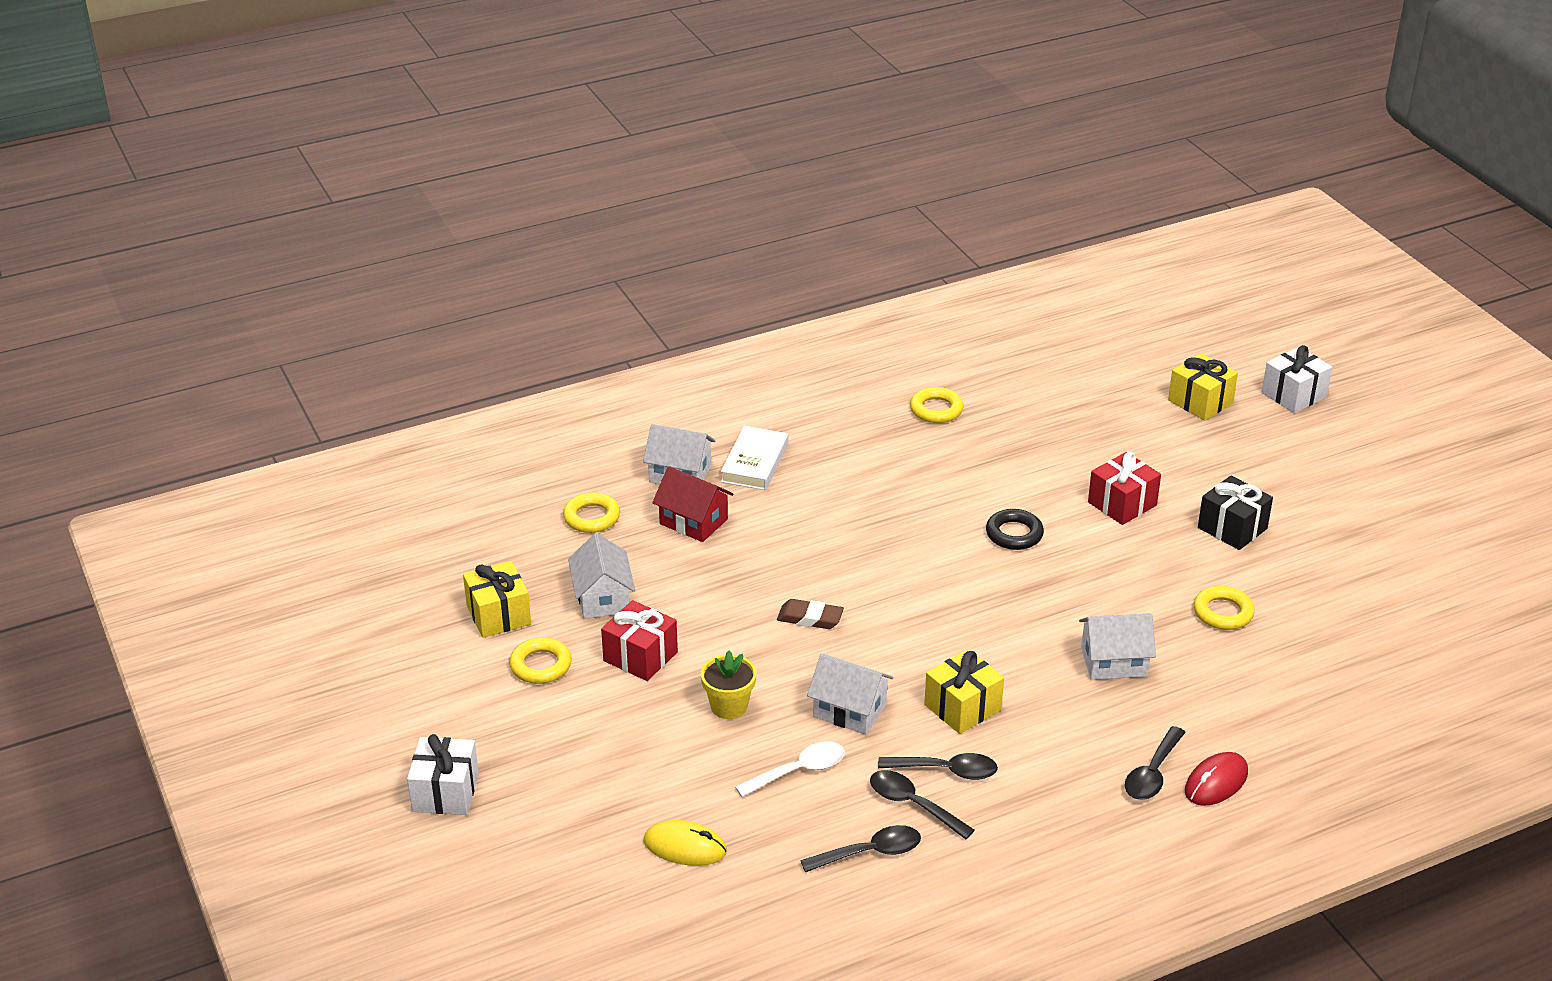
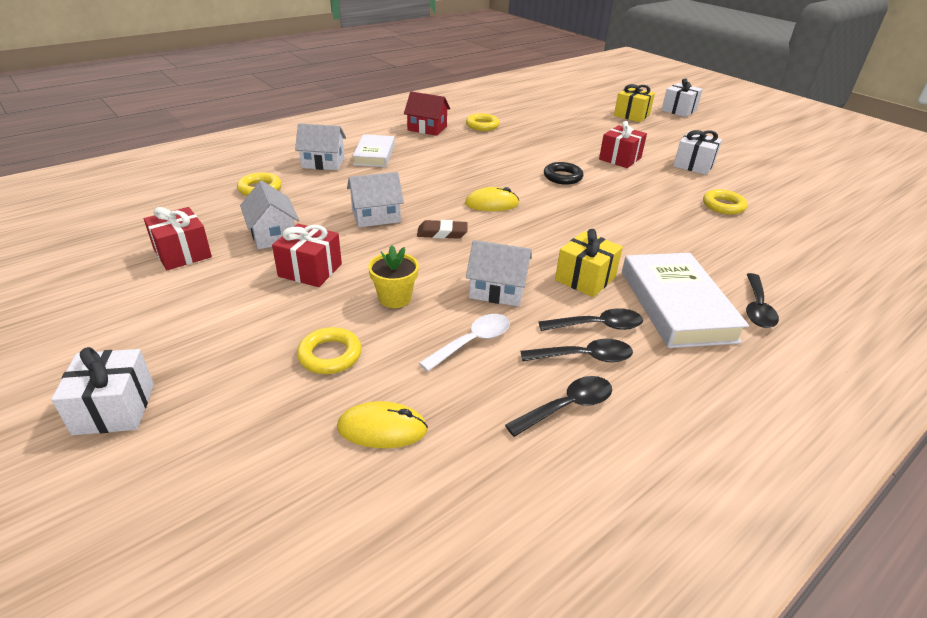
camera: 15 degrees left, 0 degrees up
yellow gift [463,561,531,638] -> red gift [144,207,212,270]
yellow ring [509,637,572,684] -> yellow ring moved to [297,327,362,374]
red house [652,466,734,542] -> red house moved to [404,91,450,136]
black spoon [870,770,975,839] -> black spoon turned 150 degrees clockwise [520,339,633,362]
white house [1079,613,1156,680] -> white house moved to [347,172,404,227]
red mouse [1185,752,1248,806] -> none
black gift [1198,475,1273,550] -> white gift [673,130,722,175]
none -> yellow mouse [465,187,519,211]
none -> white book [622,253,749,348]

